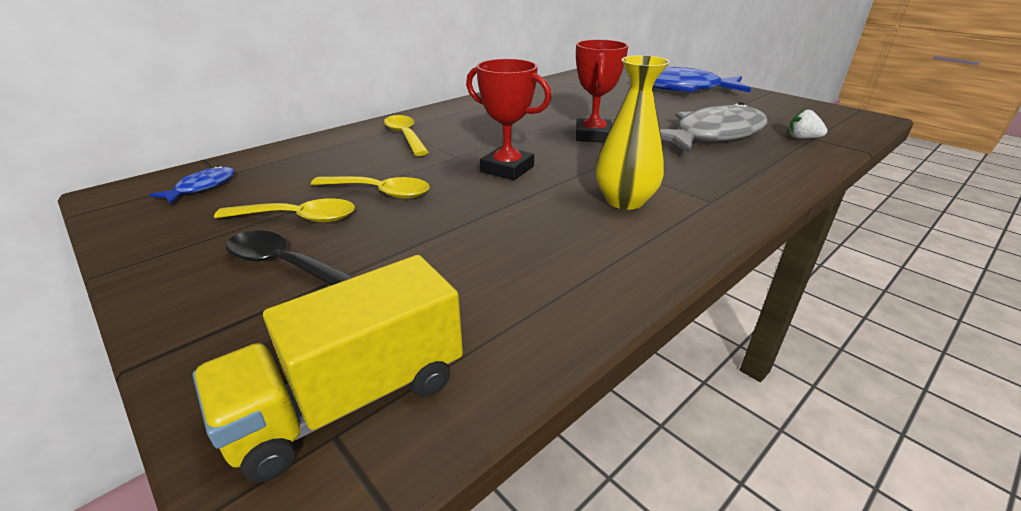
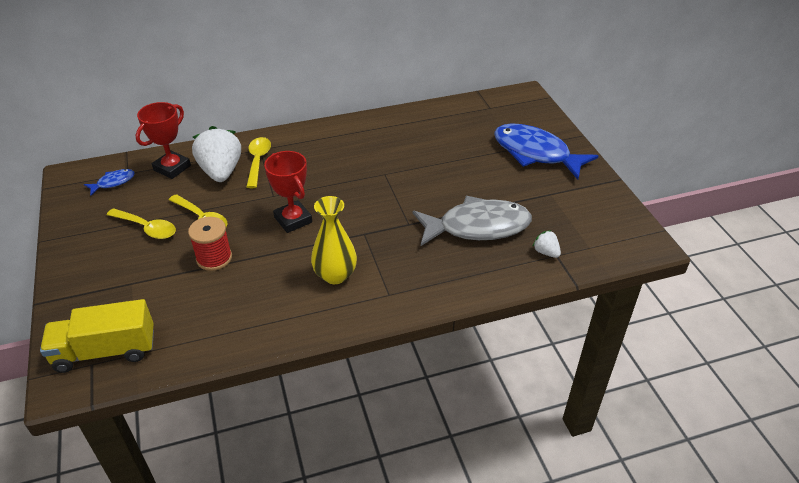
camera: 25 degrees right, 10 degrees up
black spoon [226,230,353,285] -> none
red trophy [576,40,629,142] -> red trophy moved to [135,102,191,179]
none -> red spool [188,217,232,271]
none -> white strawberry [192,126,241,182]

